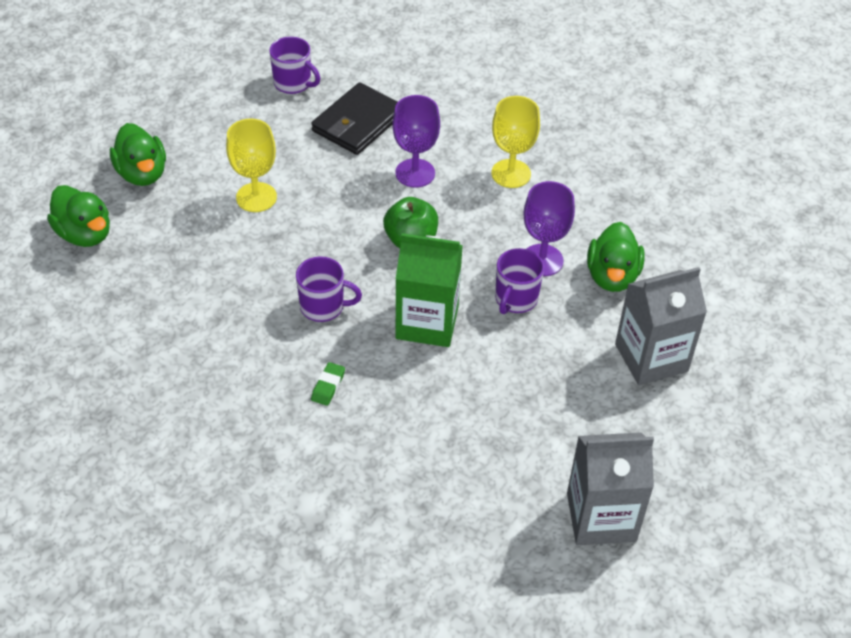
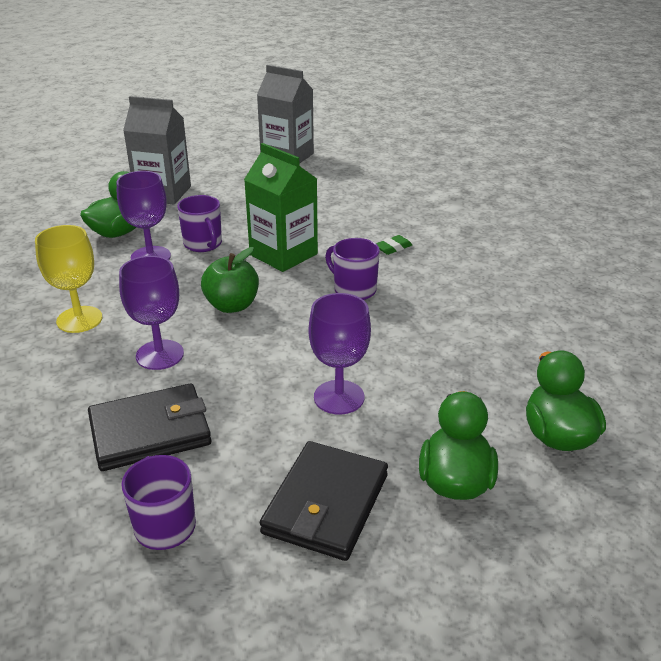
camera: 145 degrees left, 15 degrees down
yellow goblet [226,119,277,212] -> purple goblet [309,293,371,414]
purple mug [495,248,544,314] -> purple mug turned 90 degrees clockwise [177,195,222,252]
none -> black wallet [260,441,388,561]

